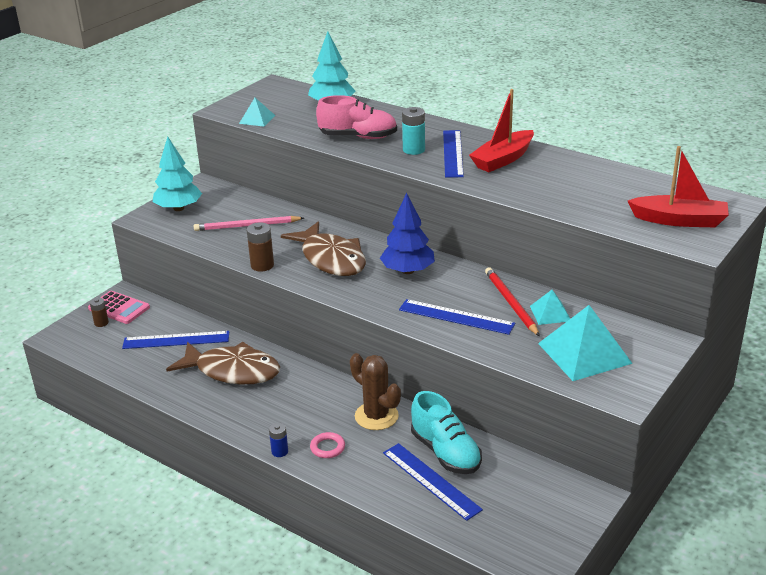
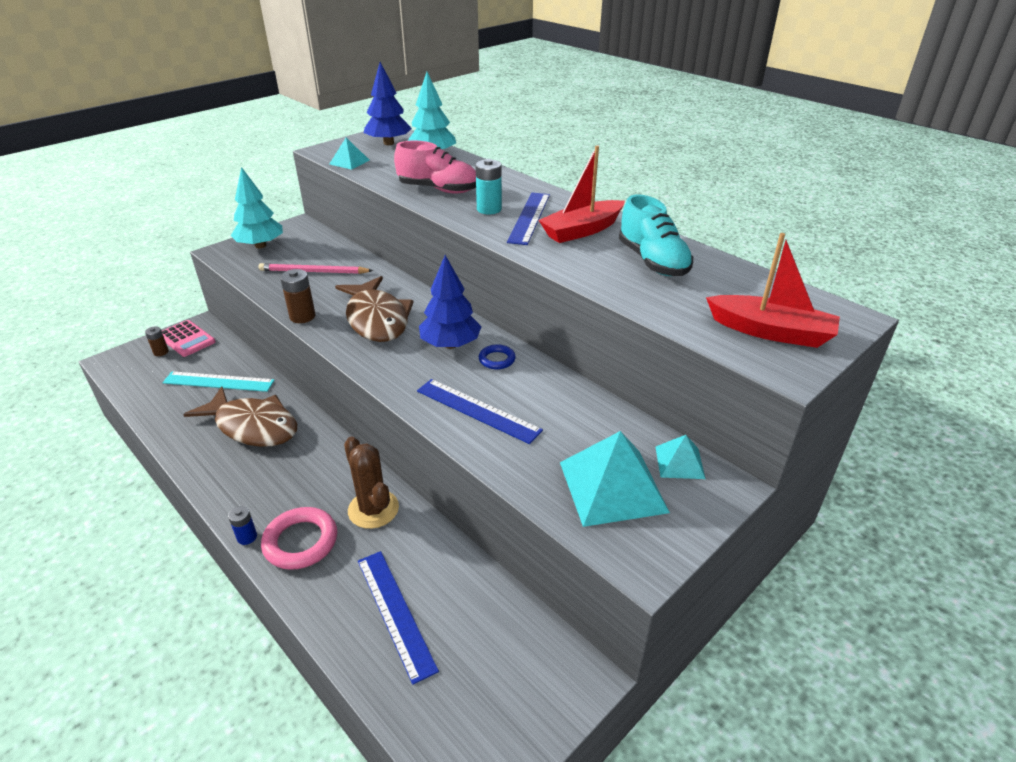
camera: 10 degrees right, 5 degrees up
blue ruler [122,331,229,349] -> turquoise ruler [162,371,275,392]
pink ring [310,432,345,458] -> pink ring [261,507,337,570], size x1.80
turquoise shoe [411,391,482,474] -> turquoise shoe moved to [619,194,693,276]
red pencil [485,267,540,336] -> none
turquoise pyramid [530,290,570,325] -> turquoise pyramid moved to [656,435,706,479]
none -> blue tree [364,62,412,145]
none -> blue ring [479,344,516,370]

